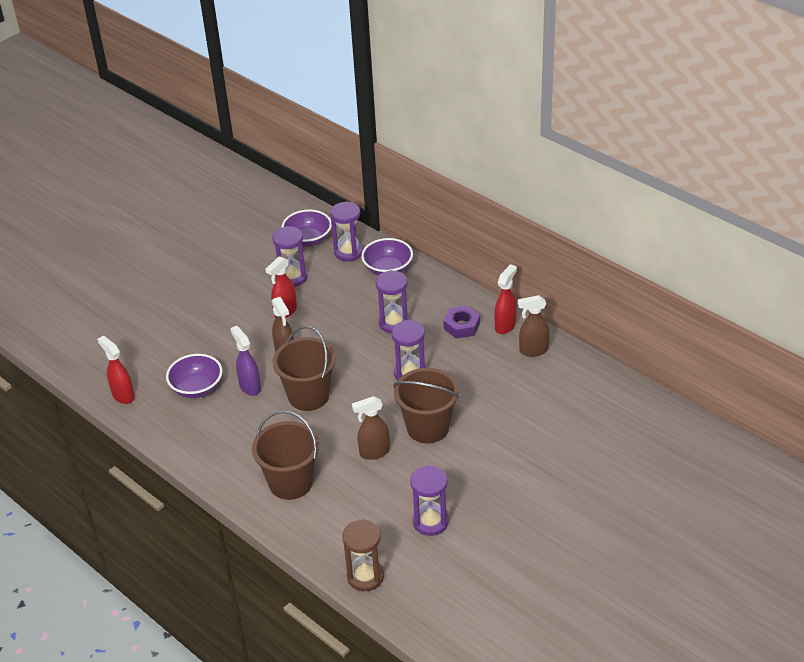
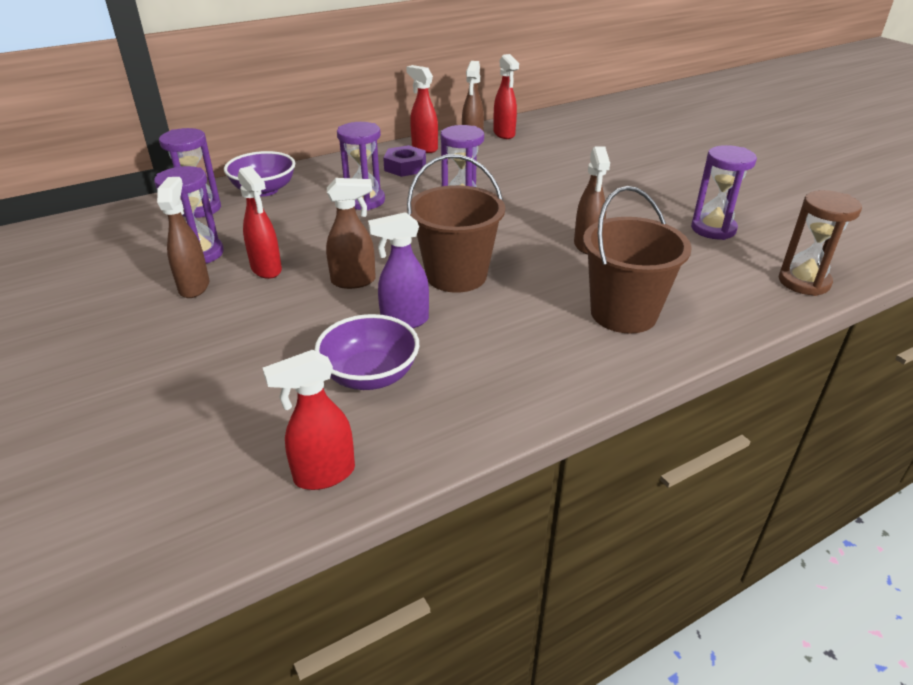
camera: 75 degrees left, 5 degrees down
purple bowl [282,210,332,247] -> none
brown bucket [393,368,460,444] -> none
none -> brown spray bottle [157,177,209,298]
none -> red spray bottle [493,54,519,139]

